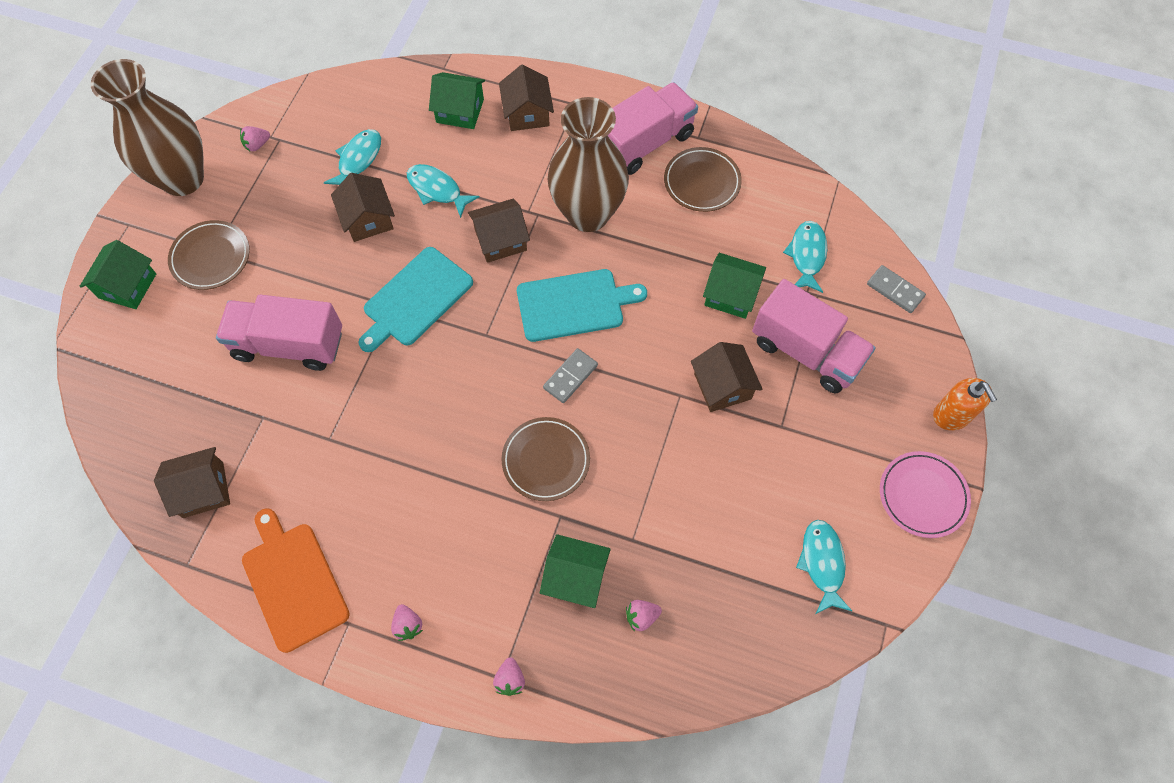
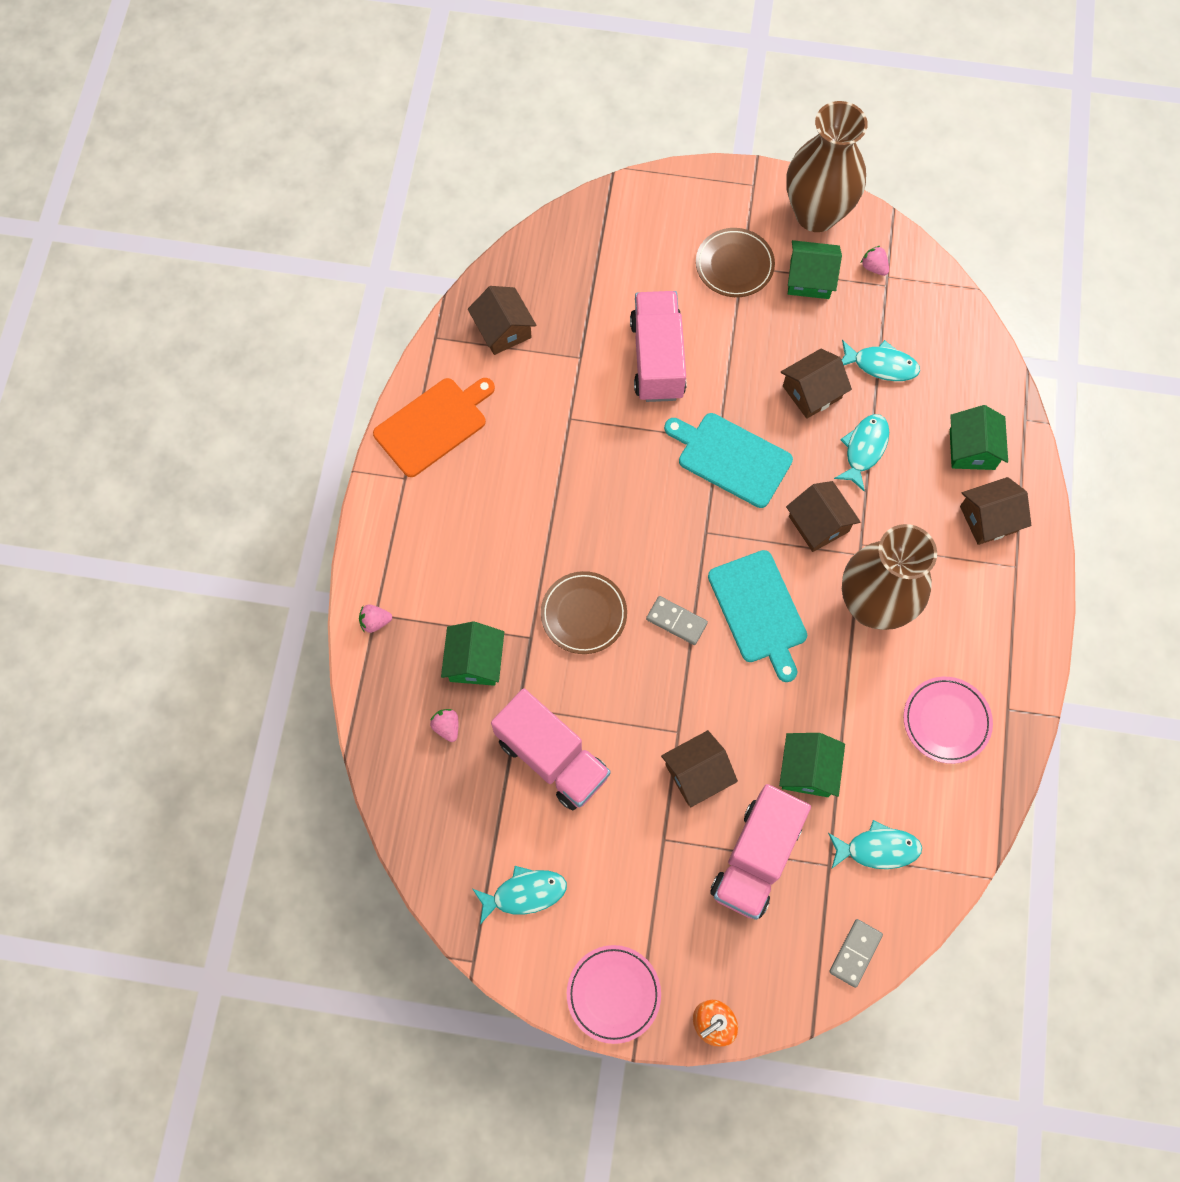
camera: 80 degrees right, 5 degrees up
green house [79,240,156,309] -> green house moved to [788,240,842,299]
pink strawberry [391,604,423,641] -> none
pink truck [608,82,698,175] -> pink truck moved to [491,689,611,810]
brown plate [664,147,742,212] -> pink plate [903,677,993,764]

